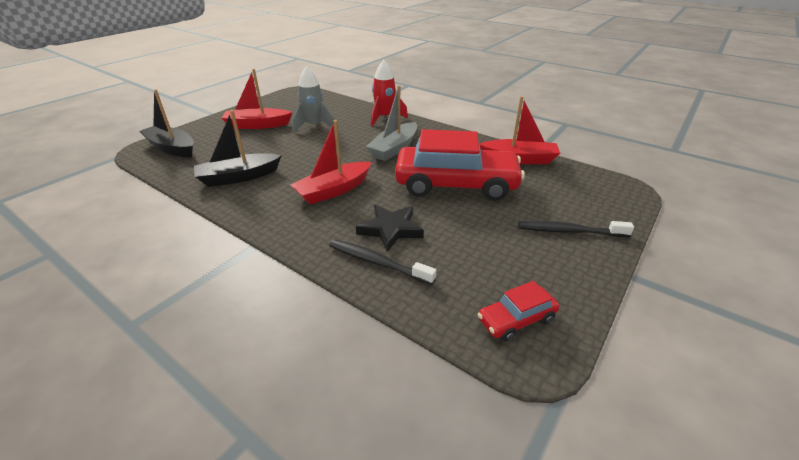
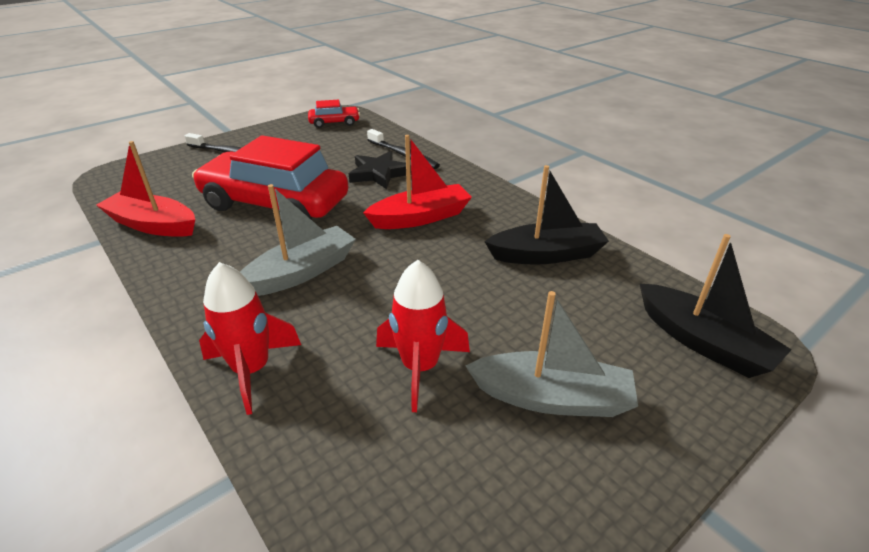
camera: 165 degrees left, 0 degrees up
red boat [221,69,293,129] -> grey boat [465,291,638,417]
grey rocket [292,66,334,133] -> red rocket [376,260,470,412]

